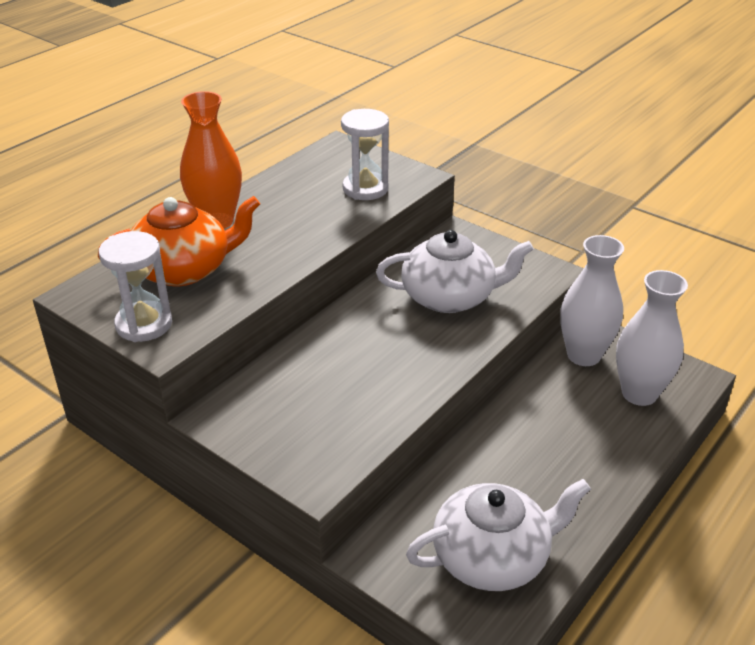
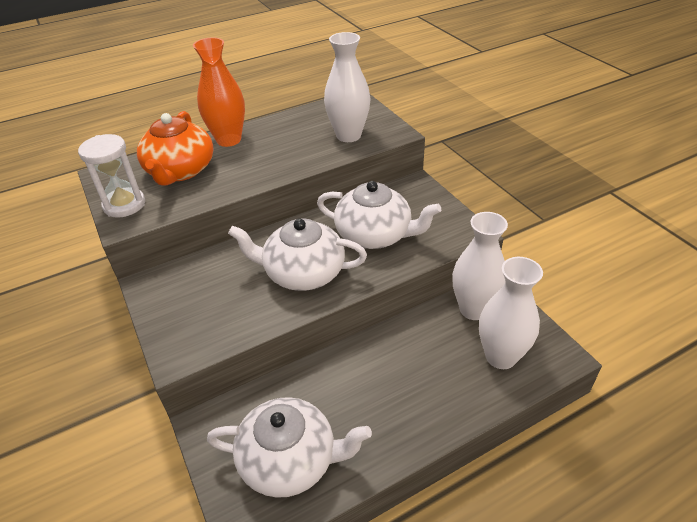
camera: 25 degrees right, 5 degrees up
orange teapot [98,196,260,286] -> orange teapot turned 90 degrees clockwise [137,111,214,185]
white hourglass [341,109,389,200] -> white vase [324,32,370,142]
none -> white teapot [228,218,367,291]

